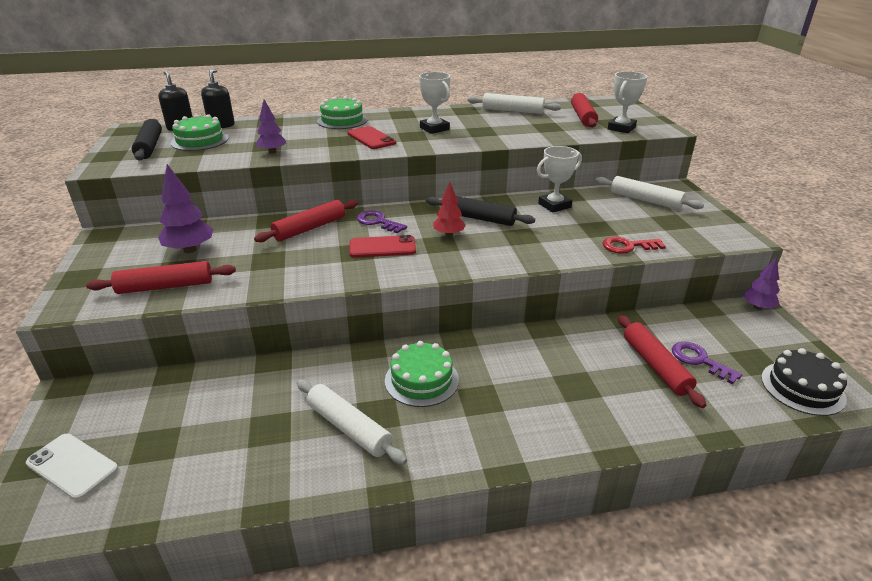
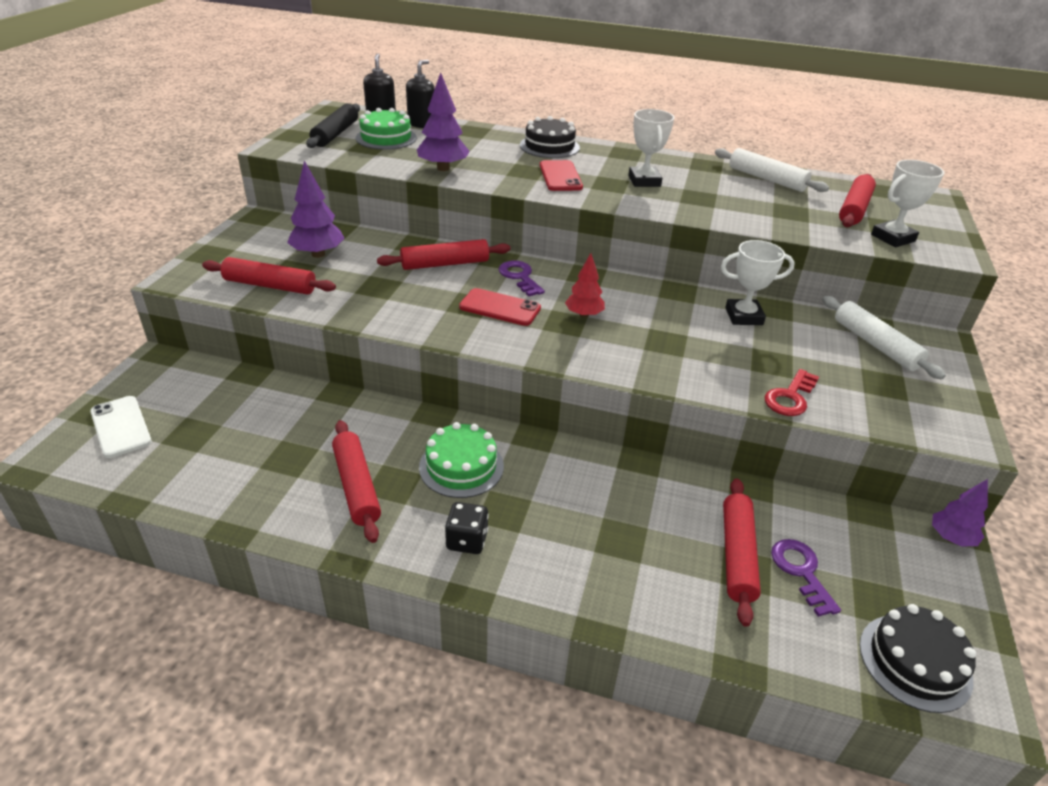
camera: 25 degrees right, 5 degrees up
purple tree [255,99,286,154] -> purple tree [417,73,470,171], size x1.51
white rolling pin [297,379,407,465] -> red rolling pin [332,420,381,543]
green cake [317,96,368,129] -> black cake [520,116,580,158]
black rolling pin [426,196,535,226] -> none
red key [603,237,666,254] -> red key turned 75 degrees counterclockwise [764,369,819,416]
none -> black dice [445,502,489,554]

